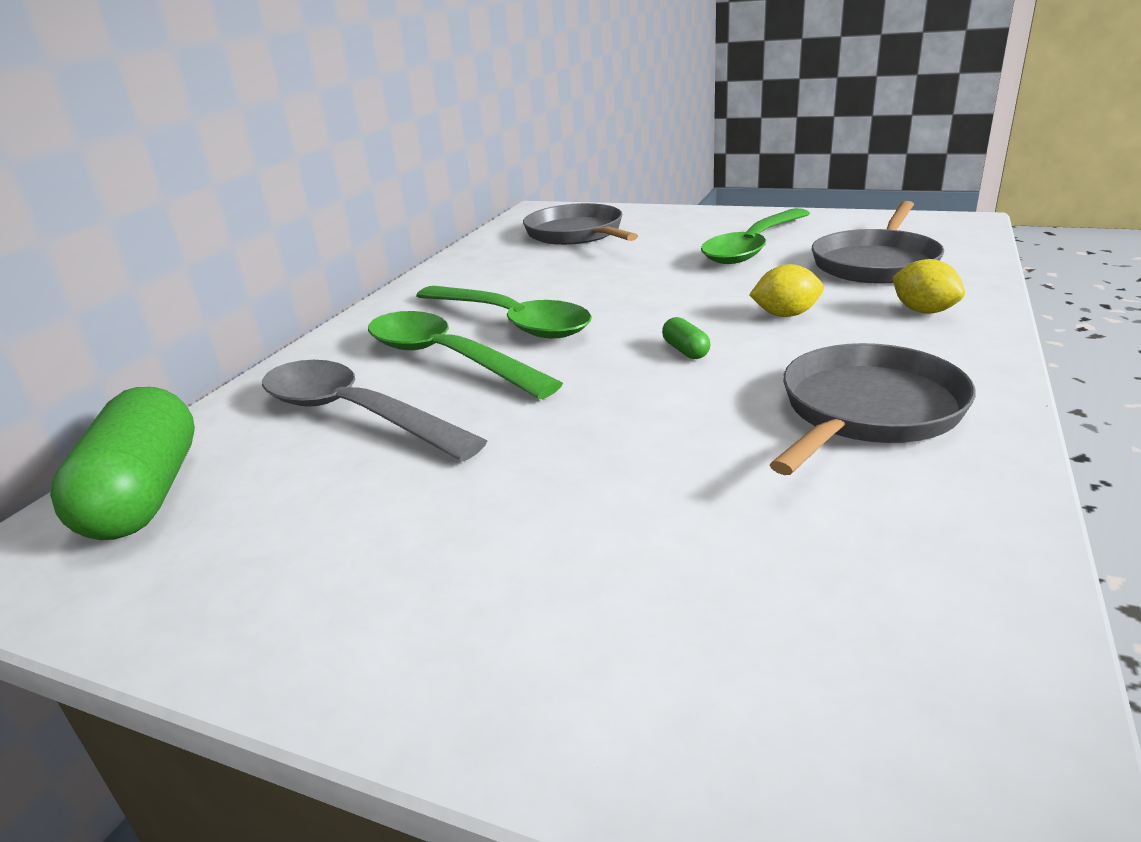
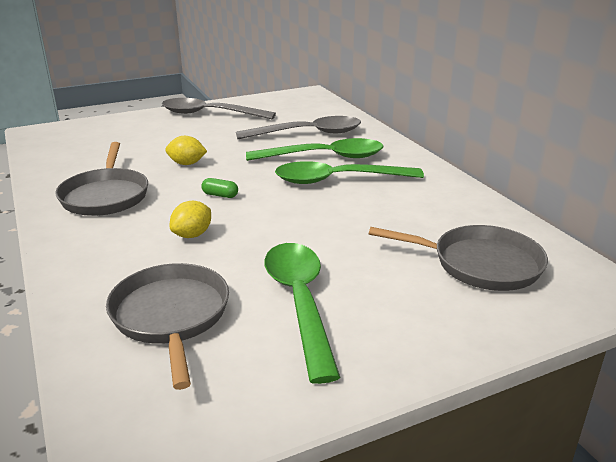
camera: 130 degrees right, 0 degrees up
green capsule [50,387,195,540] -> none
yellow lemon [892,259,965,314] -> yellow lemon moved to [165,136,207,165]
none -> grey spoon [162,98,276,119]

